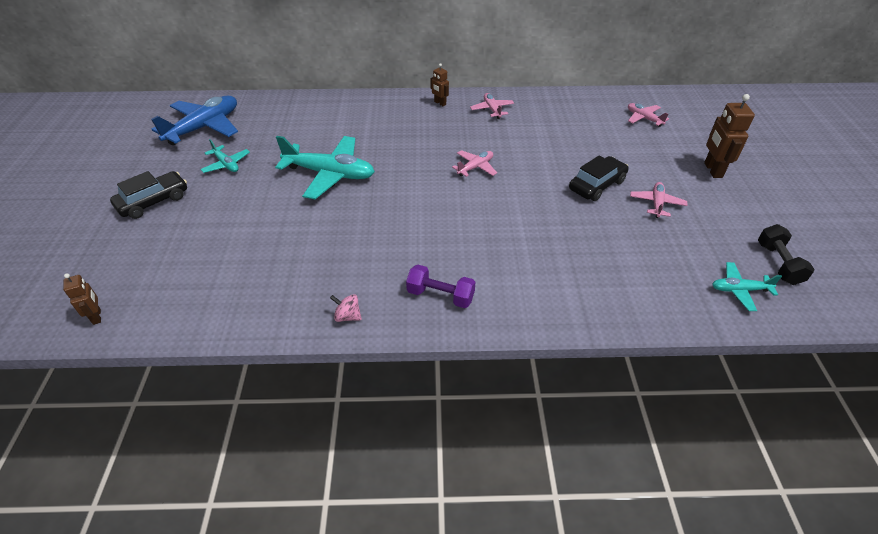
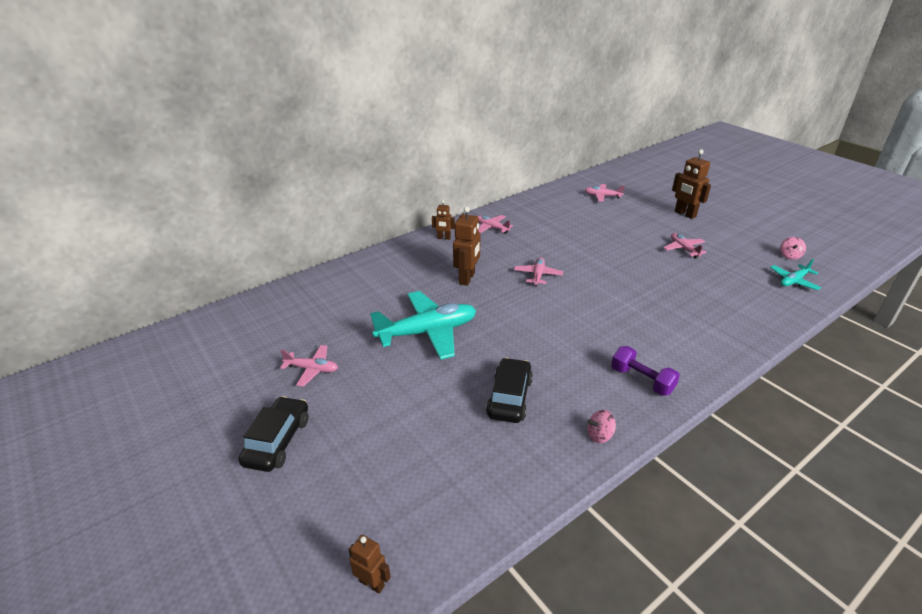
camera: 35 degrees left, 10 degrees down
blue plane [151,96,238,145] -> none
turquoise plane [200,139,250,173] -> pink plane [280,345,338,387]
purple dumbbell [406,265,475,308] -> purple dumbbell turned 60 degrees clockwise [611,346,680,396]
black car [569,156,629,201] -> black car moved to [486,358,533,423]
black dumbbell [758,224,815,285] -> pink spinning top [780,237,806,260]
none -> brown robot [453,206,480,286]

